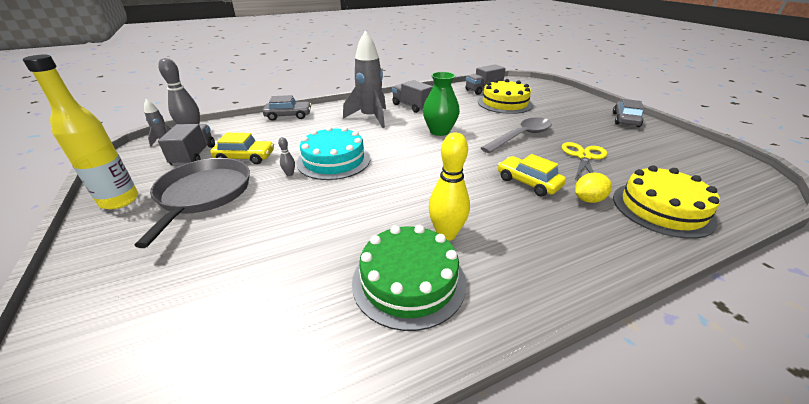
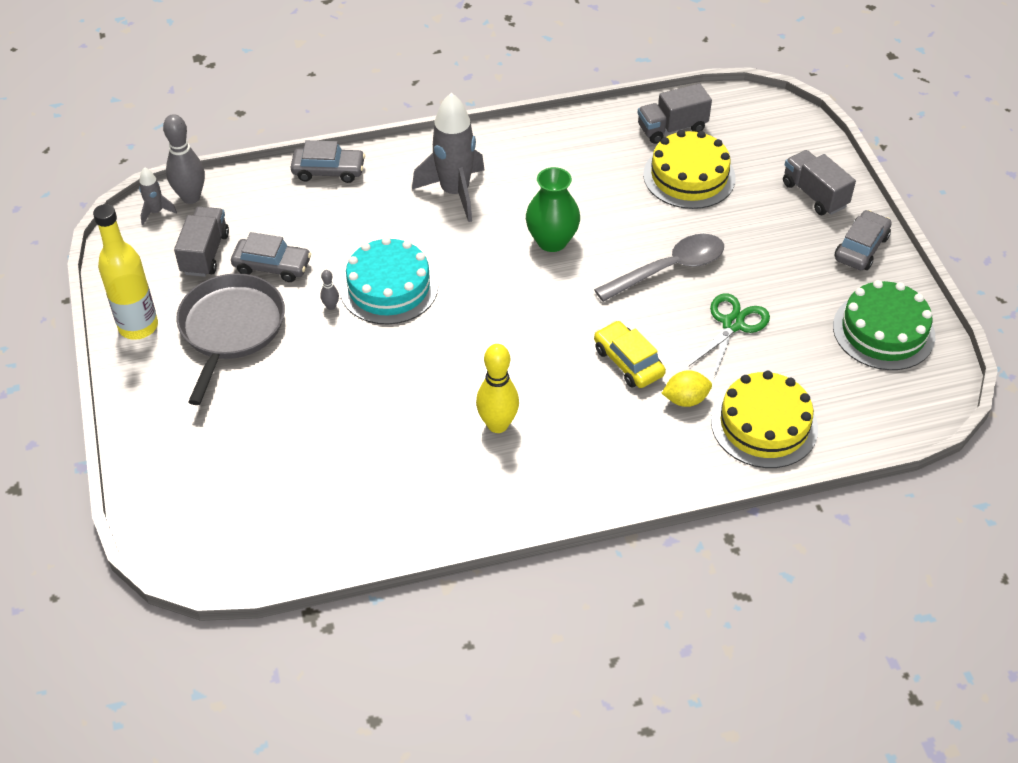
camera: 10 degrees right, 15 degrees up
yellow car [210,133,274,164] -> grey car [231,232,311,282]
green cake [352,225,466,331] -> green cake moved to [833,280,935,370]
grey truck [392,80,433,113] -> grey truck moved to [783,150,856,215]
yellow scissors [562,142,607,179] -> green scissors [689,293,770,376]

